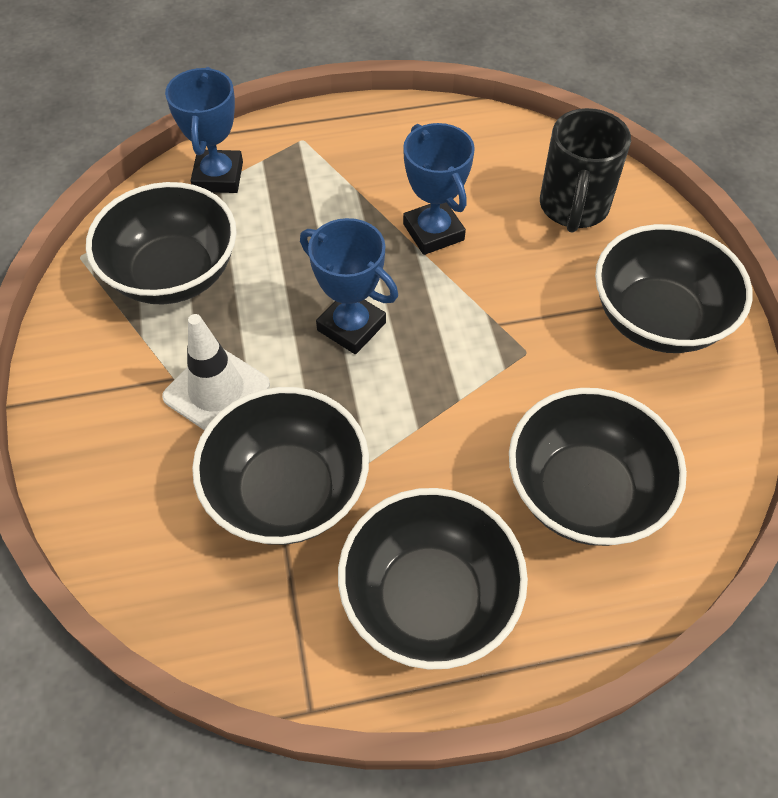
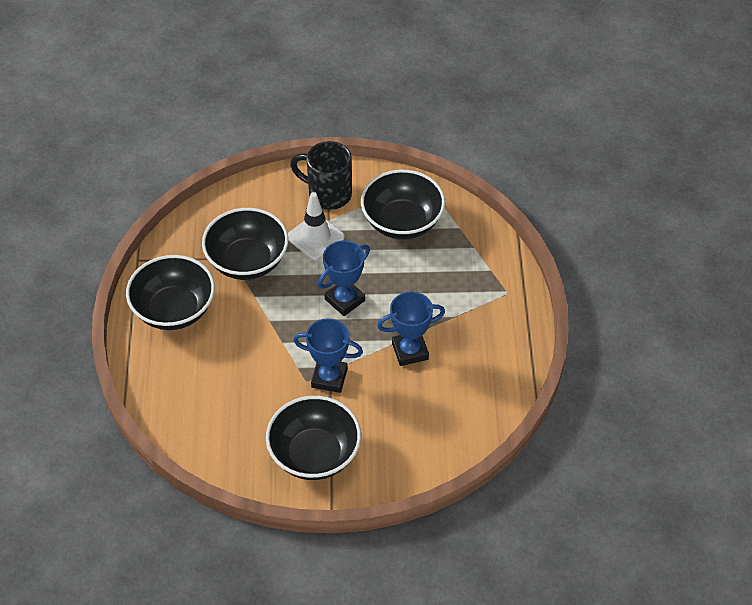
camera: 100 degrees right, 5 degrees down
blue trophy [165,67,243,193] -> blue trophy moved to [293,318,363,393]
black bowl [509,388,687,546] -> none
black mug [540,108,631,233] -> black mug moved to [290,141,352,210]

